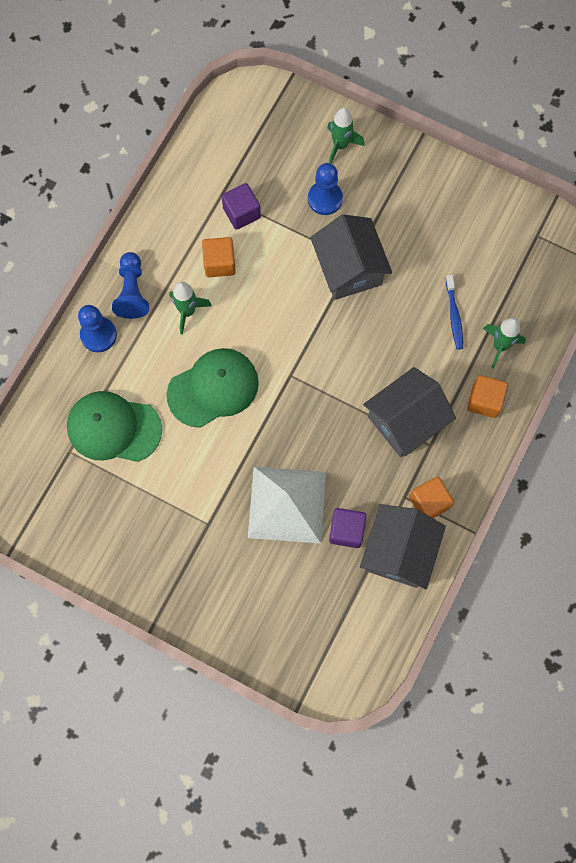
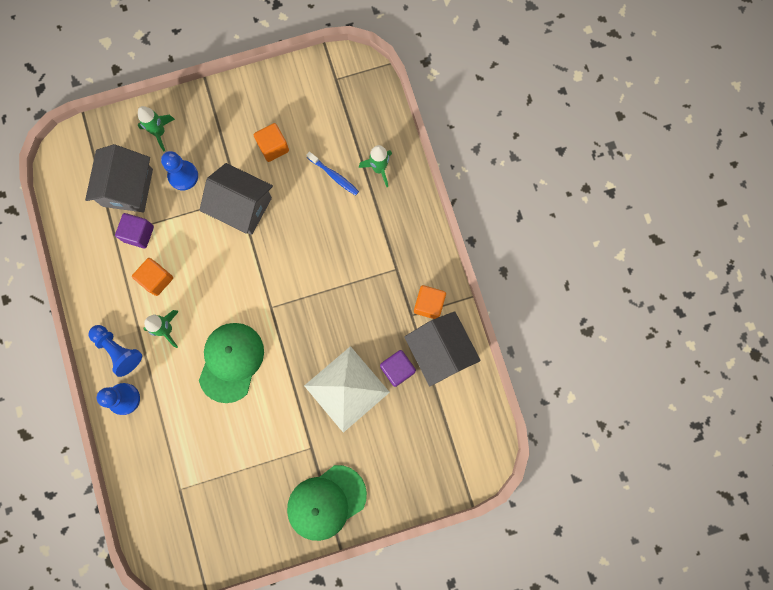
camera: 45 degrees left, 5 degrees up
green cap [67,391,162,462] -> green cap moved to [287,465,367,541]
grey house [363,367,456,457] -> grey house moved to [85,144,153,212]
orange cube [467,375,508,418] -> orange cube moved to [254,123,289,162]

